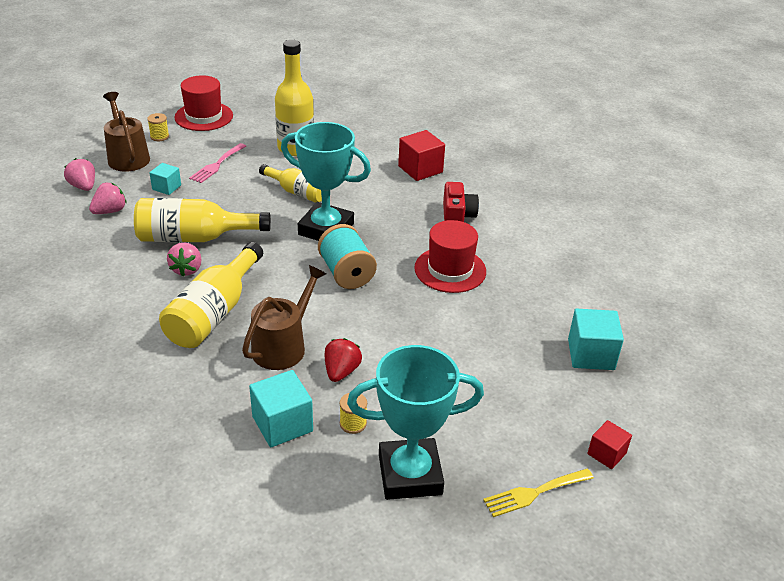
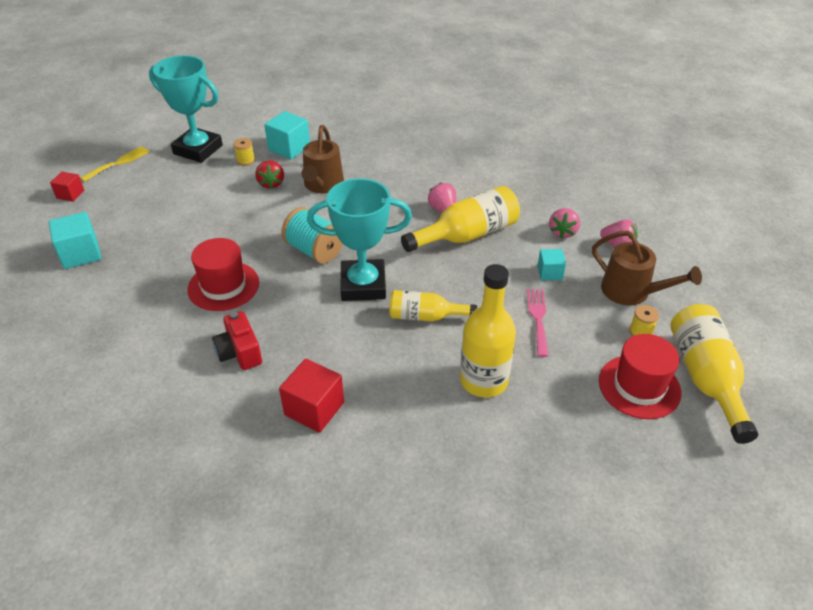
camera: 155 degrees right, 5 degrees up
yellow bottle [159,242,263,348] -> yellow bottle moved to [670,304,758,444]
turquoise trophy [347,345,484,500] -> turquoise trophy turned 60 degrees clockwise [149,55,223,163]

